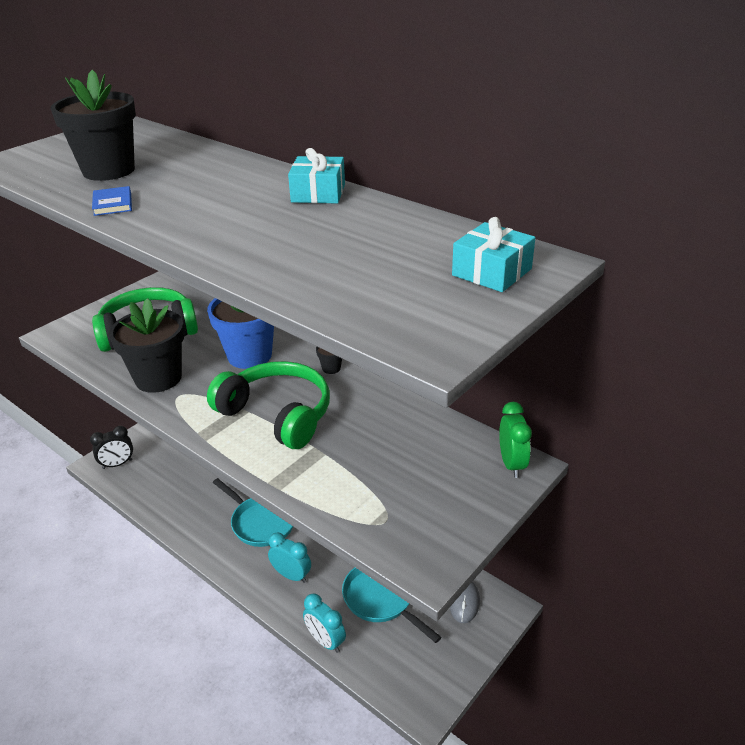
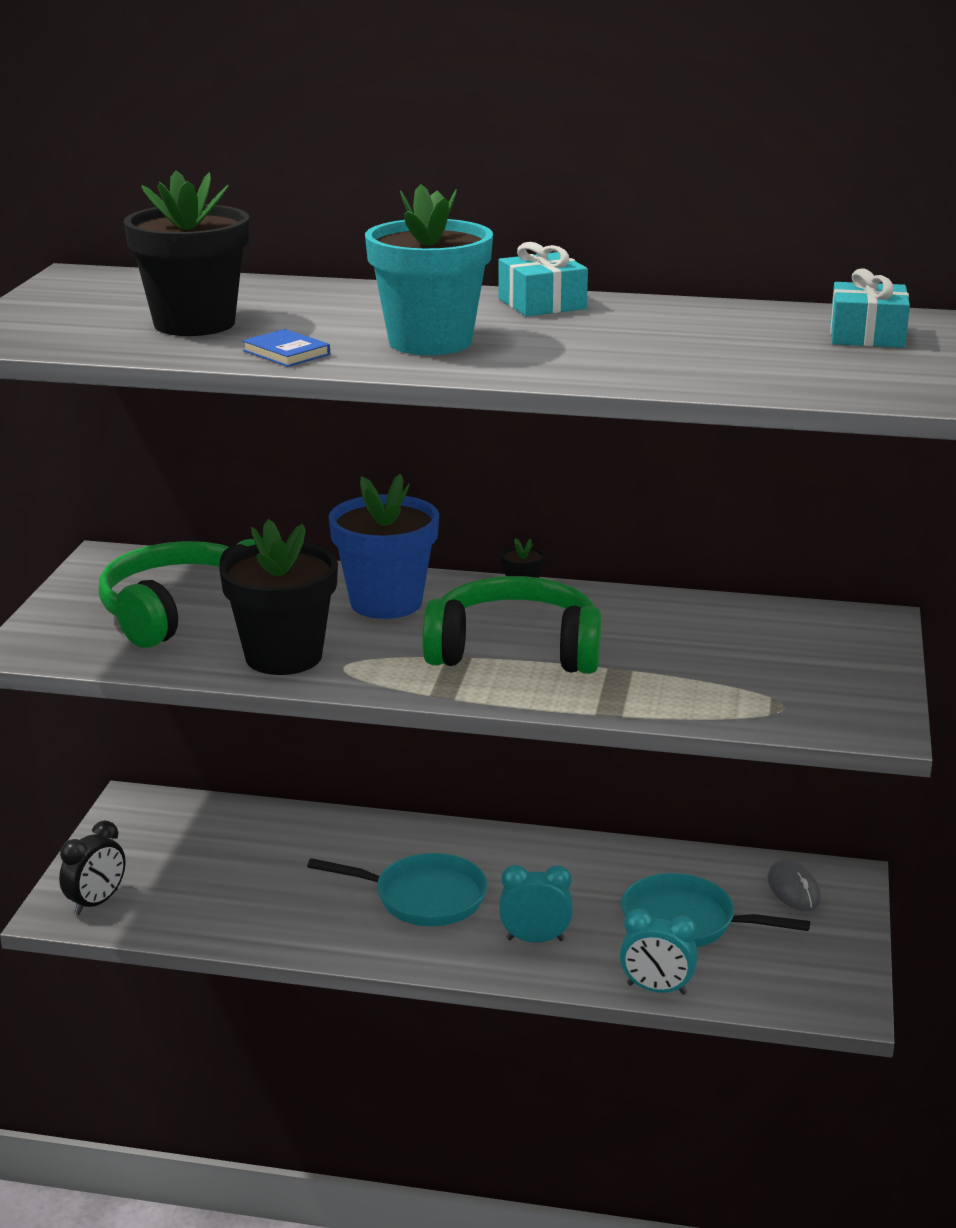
camera: 30 degrees left, 10 degrees down
green clock [499,402,532,478] -> none
none -> turquoise flower pot [365,184,493,355]

